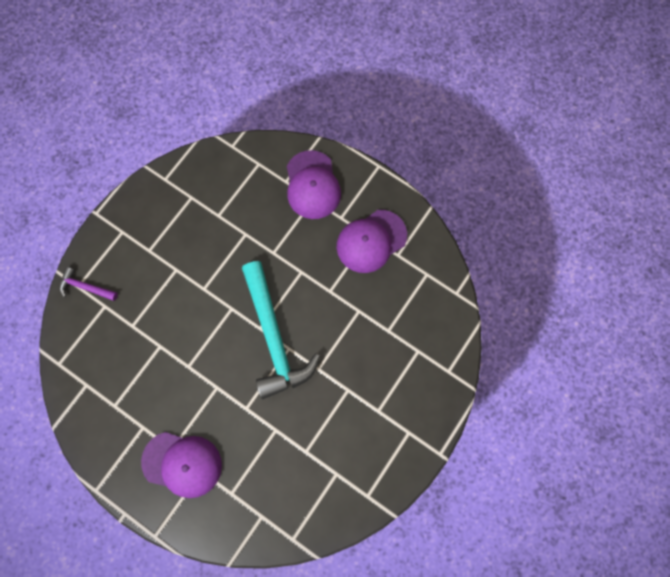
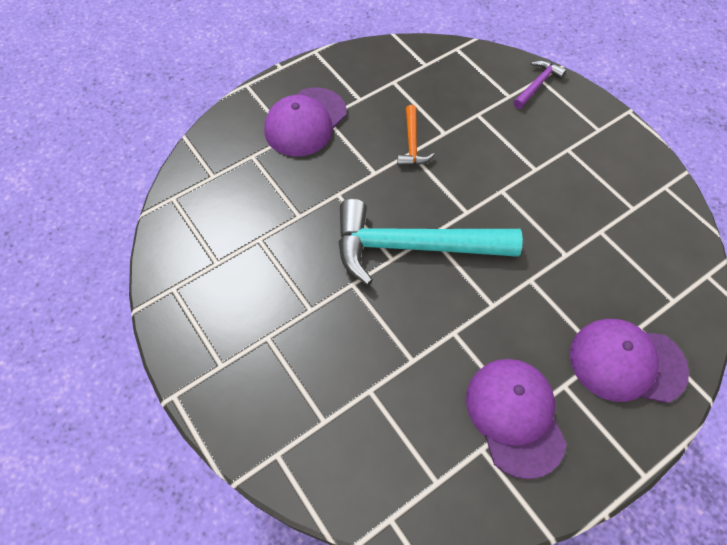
camera: 110 degrees right, 15 degrees down
none -> orange hammer [397,105,435,166]

